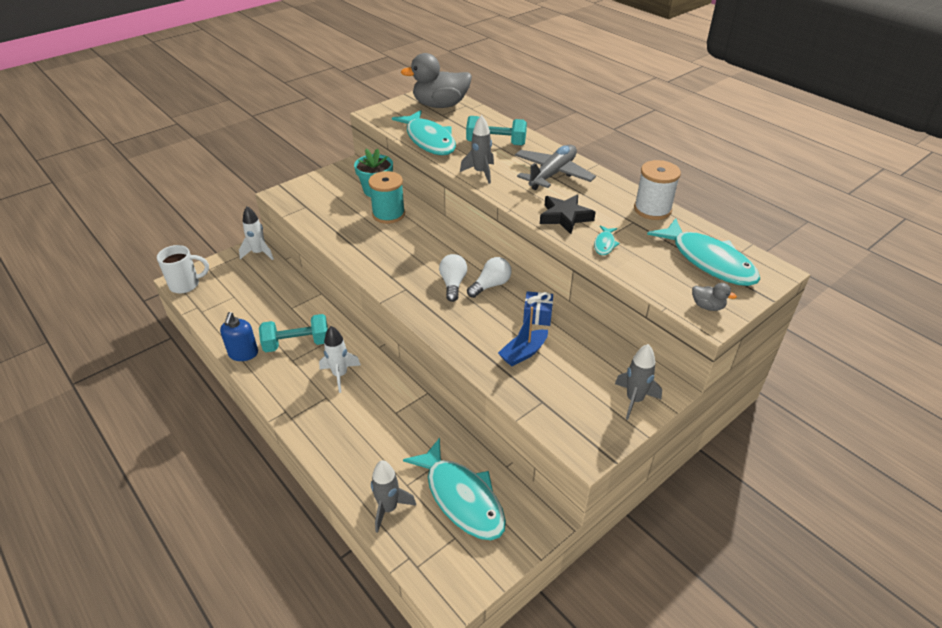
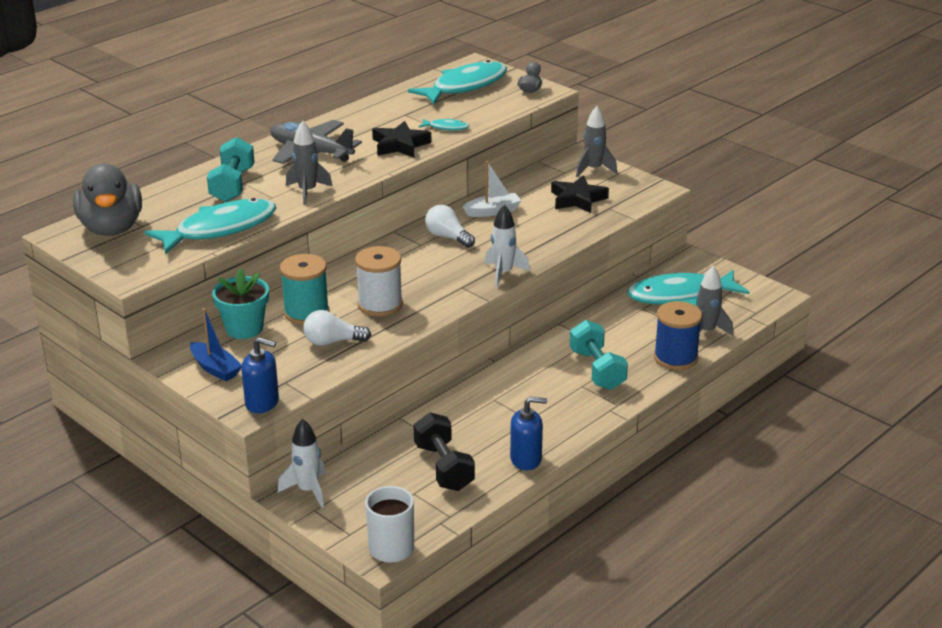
camera: 95 degrees left, 10 degrees down
turquoise dumbbell [259,314,328,352] -> turquoise dumbbell moved to [570,320,628,390]
white rocket [319,326,361,393] -> white rocket moved to [485,205,530,287]
turquoise fish [403,438,506,540] -> turquoise fish turned 150 degrees counterclockwise [627,270,749,306]
white light bulb [439,254,467,302] -> white light bulb moved to [303,310,371,346]
blue boat [498,307,548,366] -> blue boat moved to [190,308,242,381]
blue gift [523,291,553,326] -> white boat [462,161,522,217]
white spool [634,160,681,220] -> white spool moved to [355,246,403,317]
none -> blue soap dispenser [241,337,279,413]
none -> black dumbbell [414,412,475,491]
none -> black star [551,175,609,213]
none -> blue spool [654,301,702,370]

